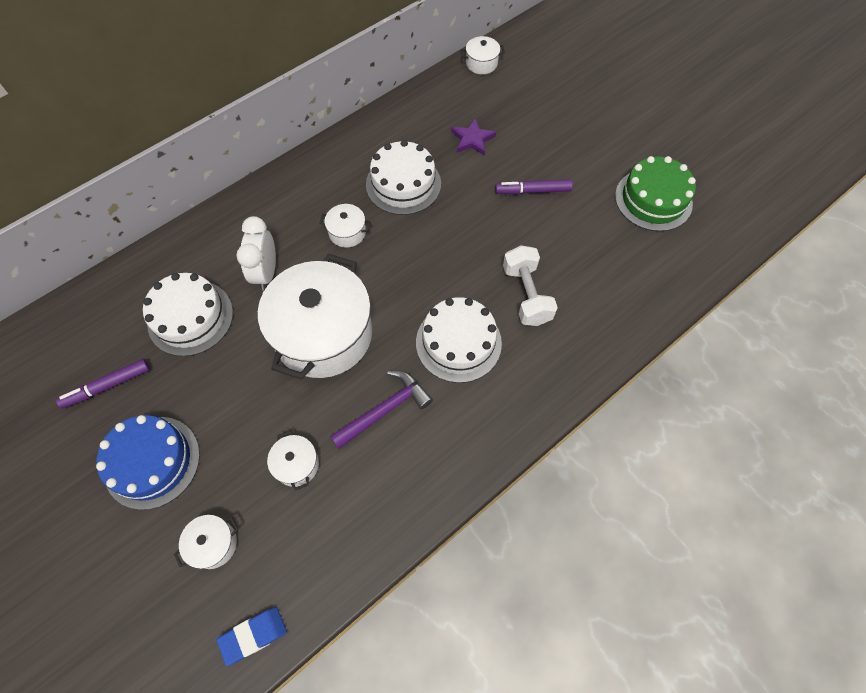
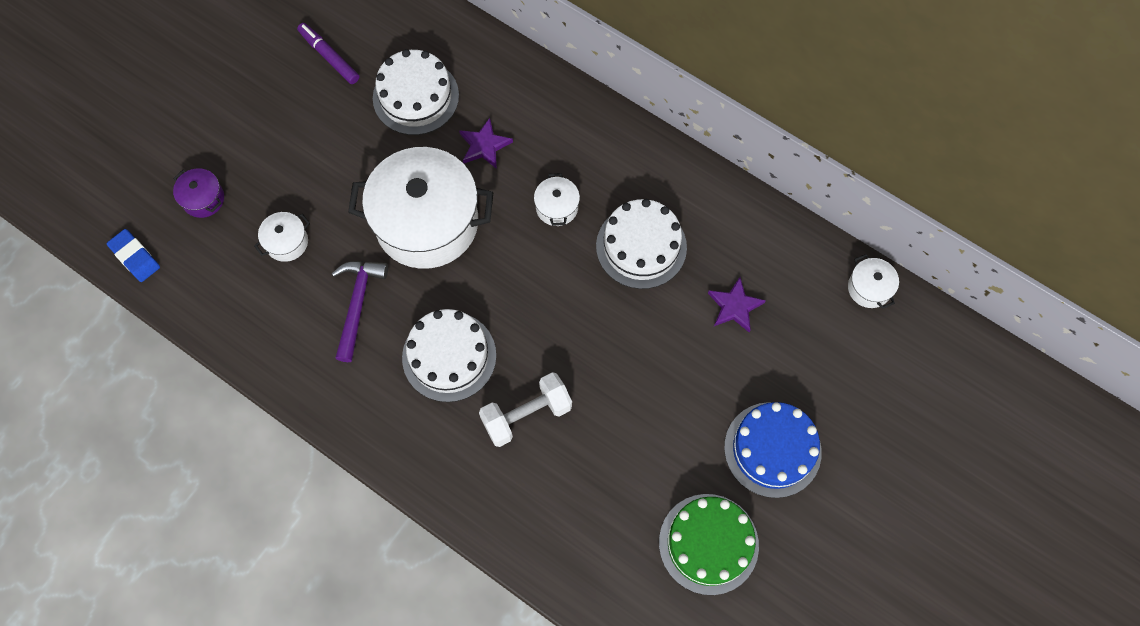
camera: 75 degrees right, 5 degrees up
blue cake [96,415,200,510] -> blue cake moved to [724,402,822,498]
white pot [174,515,239,569] -> purple pot [173,168,224,218]
white clock [236,216,276,291] -> purple star [459,118,513,169]
purple hammer [330,370,433,449] -> purple hammer turned 120 degrees counterclockwise [331,261,388,362]
purple marker [495,179,573,194] -> none

